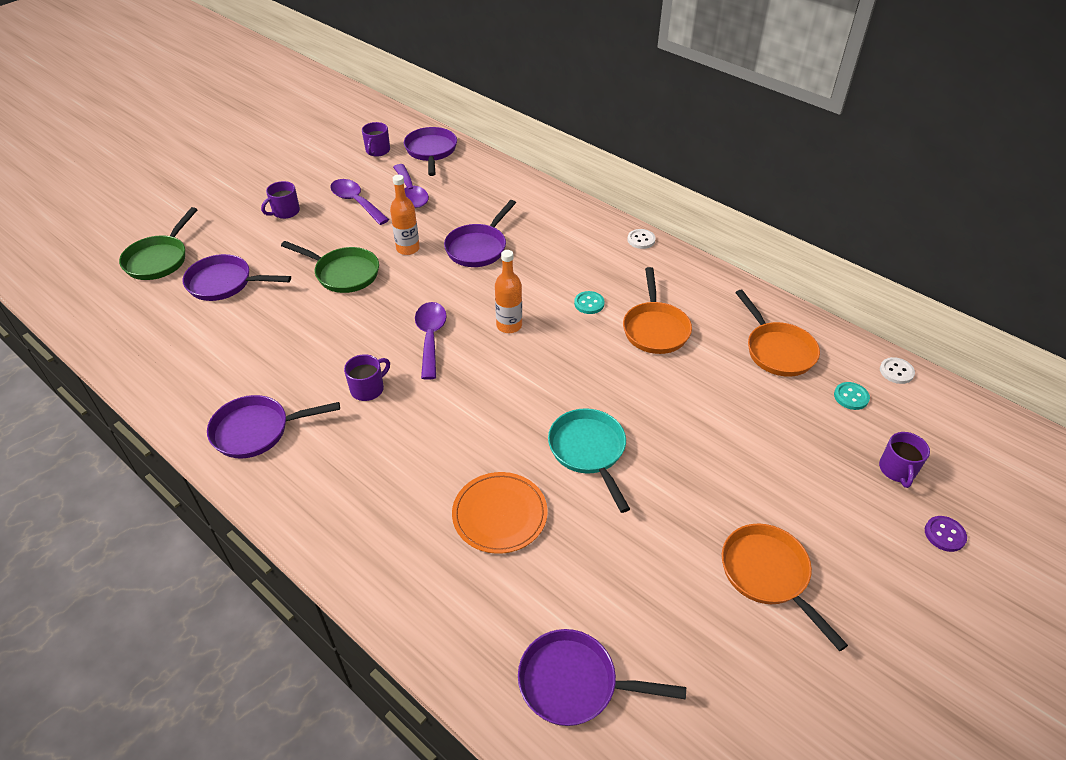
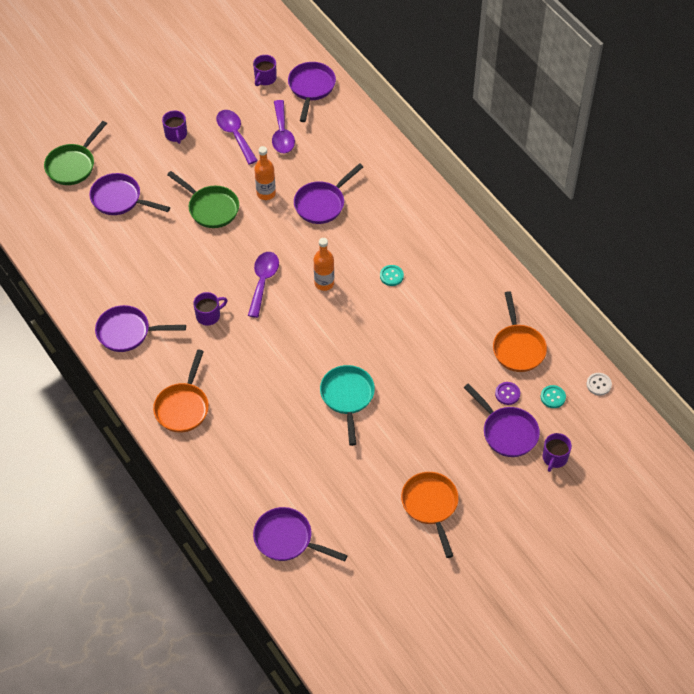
camera: 15 degrees right, 10 degrees up
purple mug [261,181,300,219] -> purple mug turned 75 degrees counterclockwise [162,110,187,144]
orange plate [452,472,548,554] -> none
orange pan [623,267,692,354] -> orange pan moved to [153,349,209,433]
white button [627,229,656,249] -> none
purple button [925,516,967,552] -> purple button moved to [495,382,520,405]
none -> purple pan [464,383,540,457]

